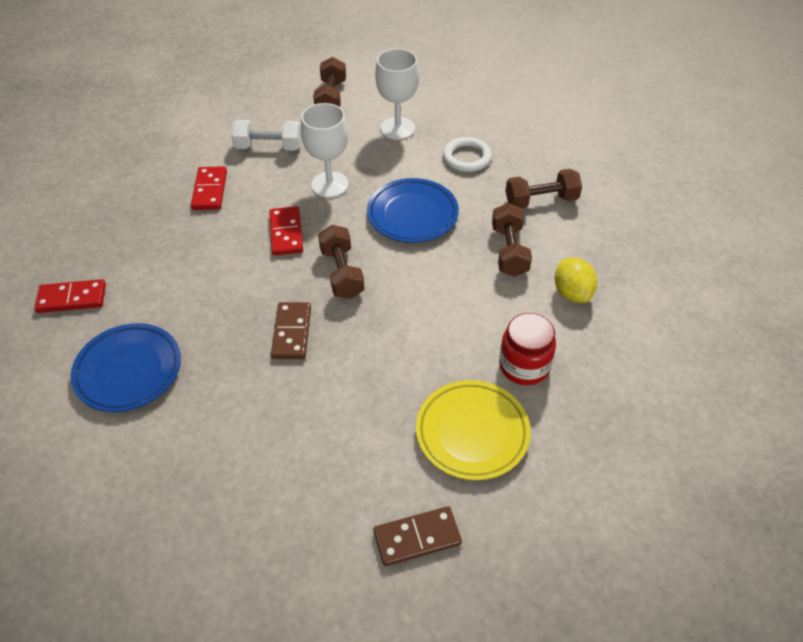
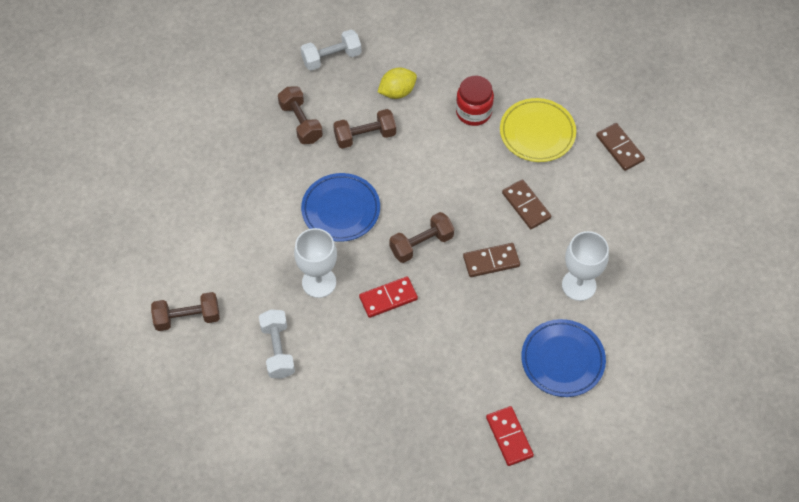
camera: 105 degrees left, 10 degrees up
red domino [191,166,227,210] -> none
white goblet [375,49,419,140] -> white goblet moved to [562,231,609,301]
white ring [443,137,492,172] -> none
none -> white dumbbell [301,30,362,70]
none -> brown domino [502,179,551,229]

